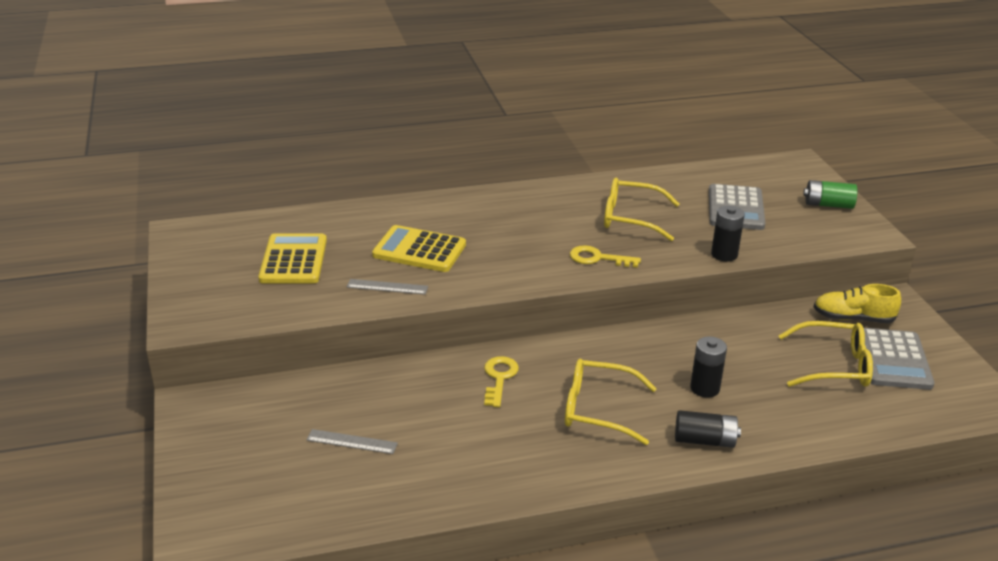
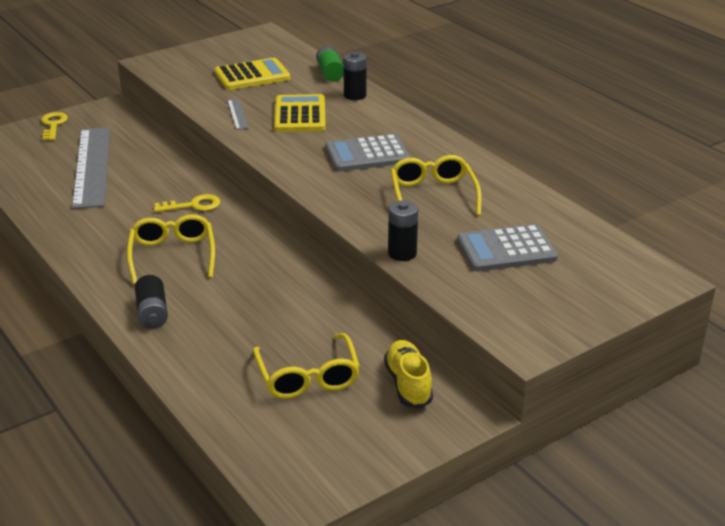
camera: 70 degrees right, 0 degrees up
grey ruler [307,429,398,454] -> grey ruler [72,127,110,209], size x2.40
yellow key [570,245,641,268] -> yellow key moved to [41,112,68,140]
black battery [690,336,727,398] -> black battery moved to [343,52,366,100]
green battery [803,180,857,209] -> green battery moved to [316,46,344,82]
grey calculator [864,328,935,390] -> grey calculator moved to [325,134,410,171]

